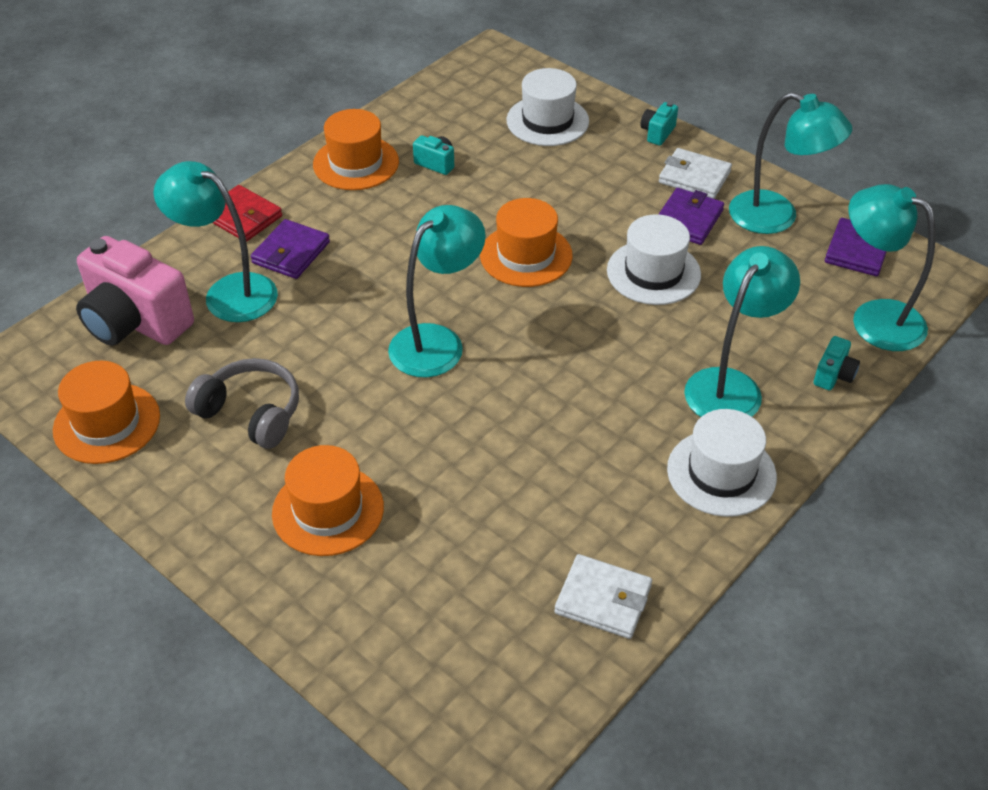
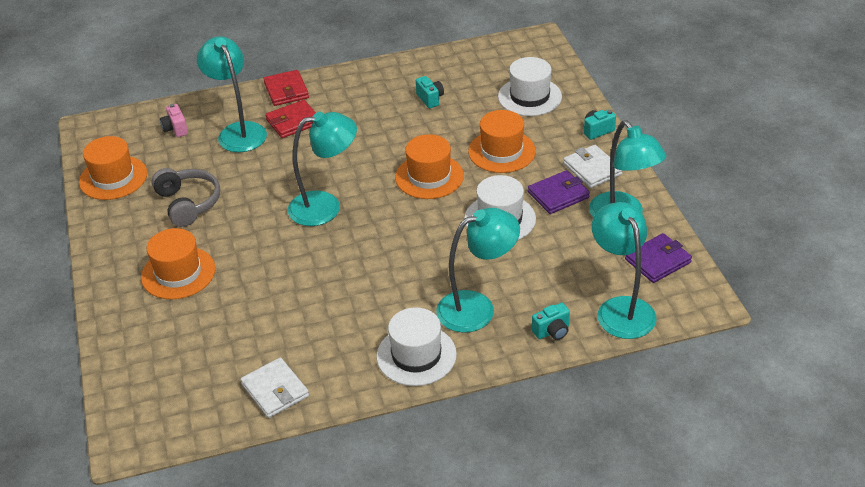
camera: 35 degrees right, 5 degrees down
pink camera [76,236,194,346] -> pink camera [160,104,188,137], size x0.43
purple wallet [251,219,330,279] -> red wallet [265,100,316,138]
orange hat [313,109,399,190] -> orange hat moved to [468,110,536,173]

